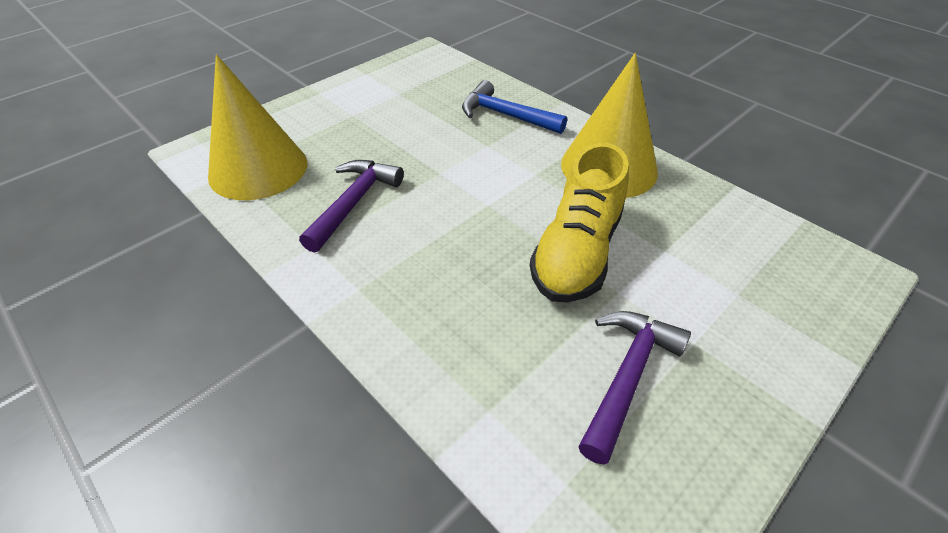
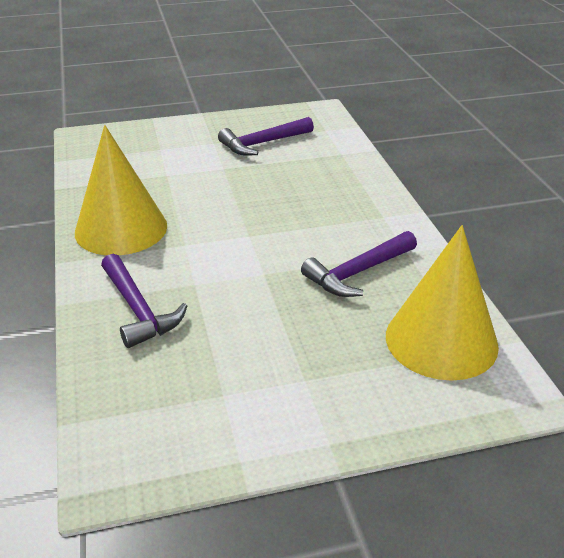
camera: 150 degrees left, 10 degrees down
blue hammer [462,80,567,134] -> purple hammer [101,254,187,348]
yellow shoe [530,143,629,302] -> none

